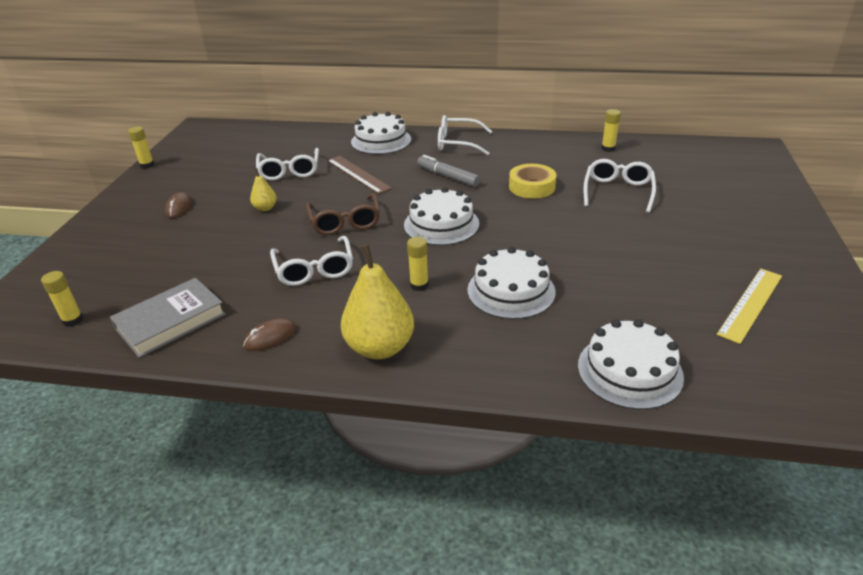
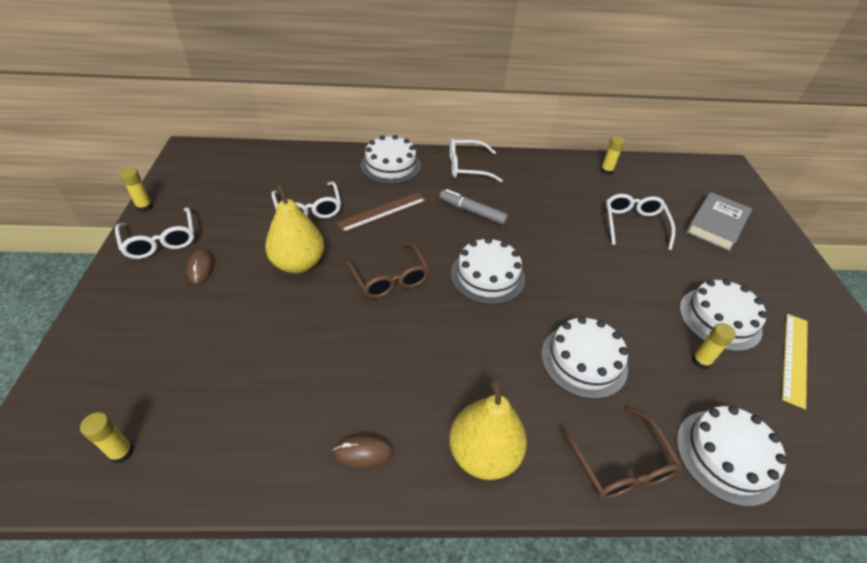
camera: 15 degrees left, 10 degrees up
grey book [110,278,226,358] -> grey book moved to [686,192,752,251]
brown mouse [243,318,297,351] -> brown mouse turned 45 degrees clockwise [333,435,394,468]
yellow pear [250,168,277,211] -> yellow pear [265,185,325,274], size x2.05
white glasses [270,236,353,286] -> white glasses moved to [115,207,194,259]
brown ruler [327,156,392,194] -> brown ruler turned 75 degrees counterclockwise [336,192,427,233]
yellow glue stick [407,237,429,291] -> yellow glue stick moved to [692,323,736,369]
yellow tape [509,164,556,199] -> none
none -> brown glasses [559,406,682,499]
none -> white cake [679,279,767,351]

